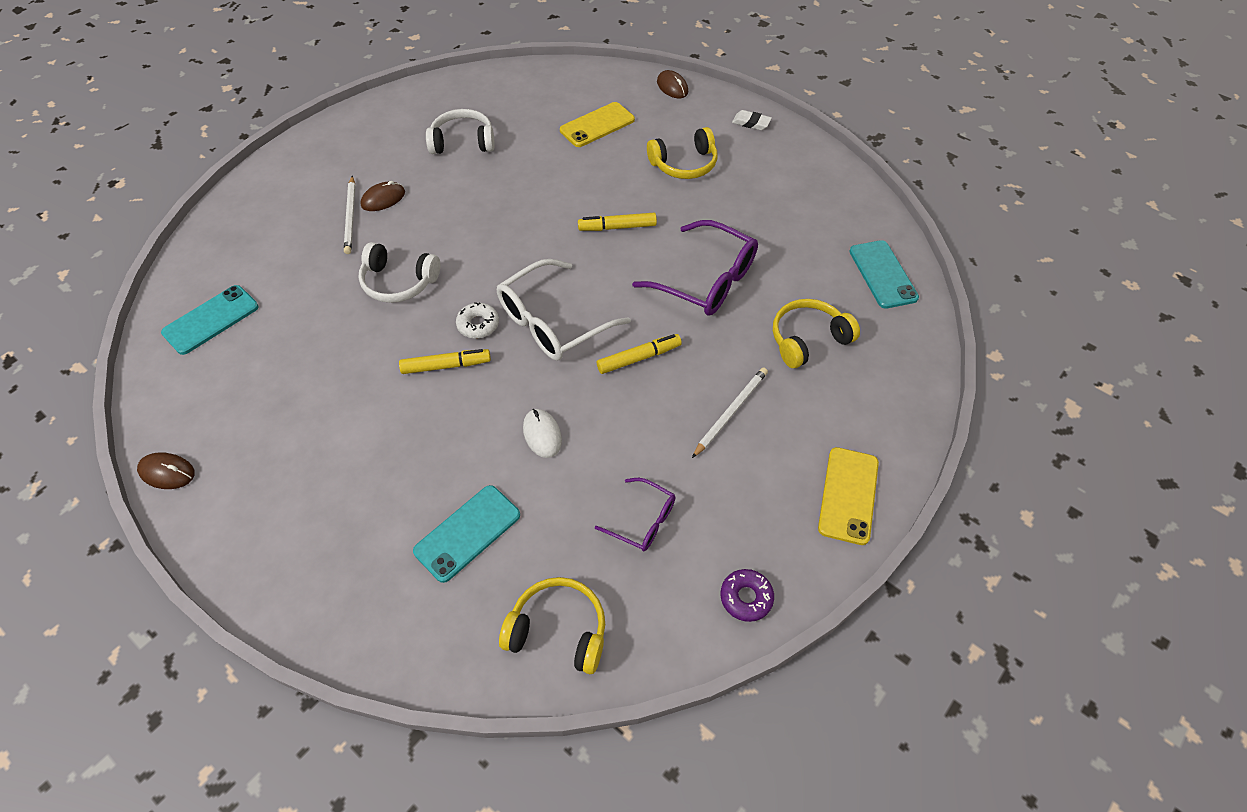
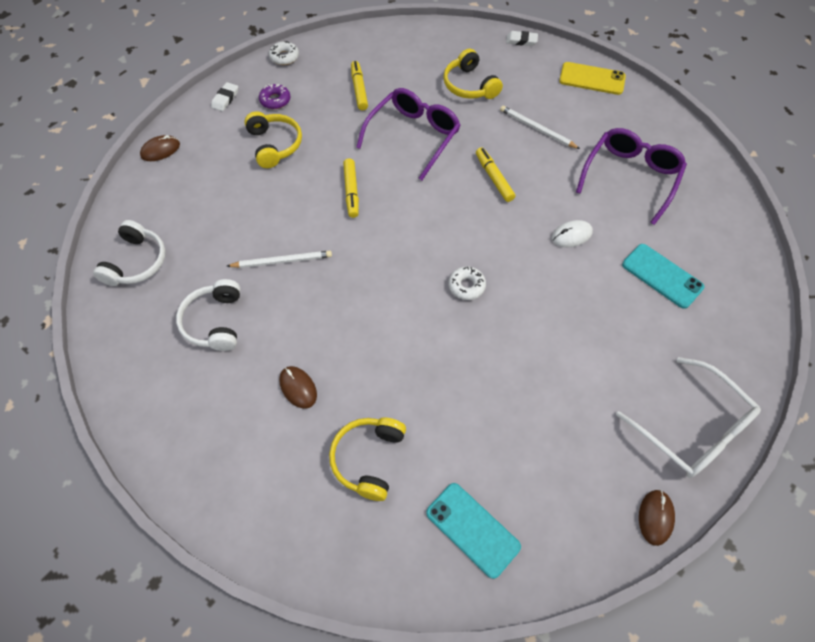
camera: 90 degrees left, 5 degrees up
white pencil [344,176,355,254] -> white pencil moved to [227,251,332,268]
white headphones [358,242,440,303] -> white headphones moved to [93,220,166,286]
yellow marker [399,349,491,374] -> yellow marker moved to [351,61,368,110]
white glasses [497,259,631,361] -> white glasses moved to [616,357,761,478]
yellow headphones [499,577,605,674] -> yellow headphones moved to [329,417,406,501]
yellow phone [560,102,635,147] -> none
purple glasses [595,478,675,551] -> purple glasses [576,128,687,225], size x1.86
purple donut [721,569,774,622] -> purple donut moved to [259,84,290,109]
turquoise phone [849,240,919,309] -> none
none -> white donut [269,41,299,65]
none -> white eraser [506,31,538,46]

